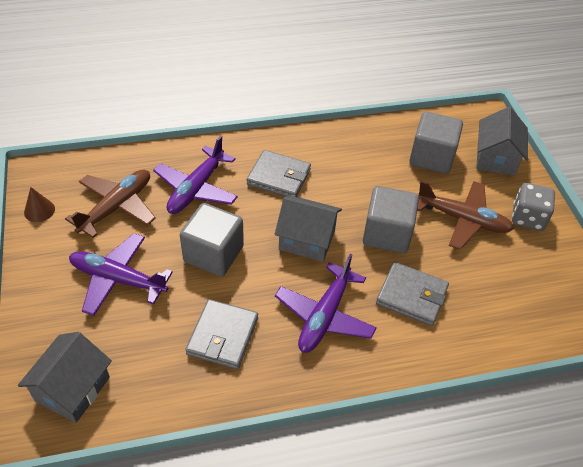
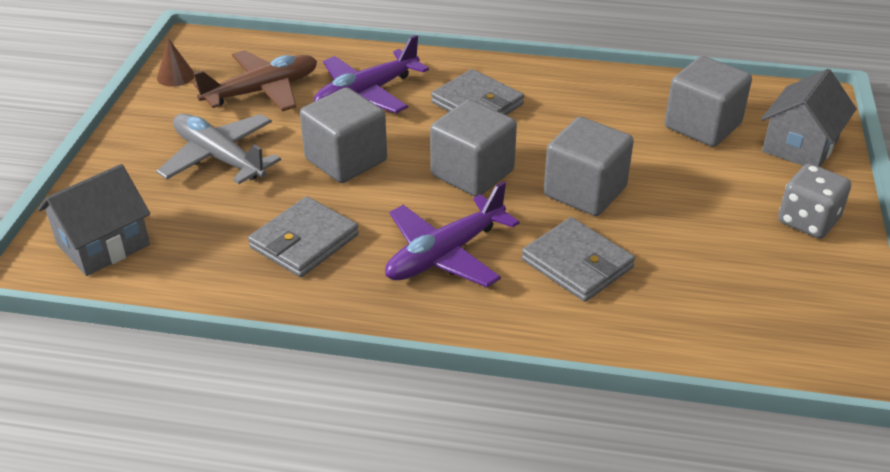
camera: 25 degrees right, 10 degrees down
purple plane [69,233,173,316] -> grey plane [156,113,281,184]
grey house [275,196,342,262] -> grey cube [430,100,517,197]
brown plane [417,181,514,250] -> none

